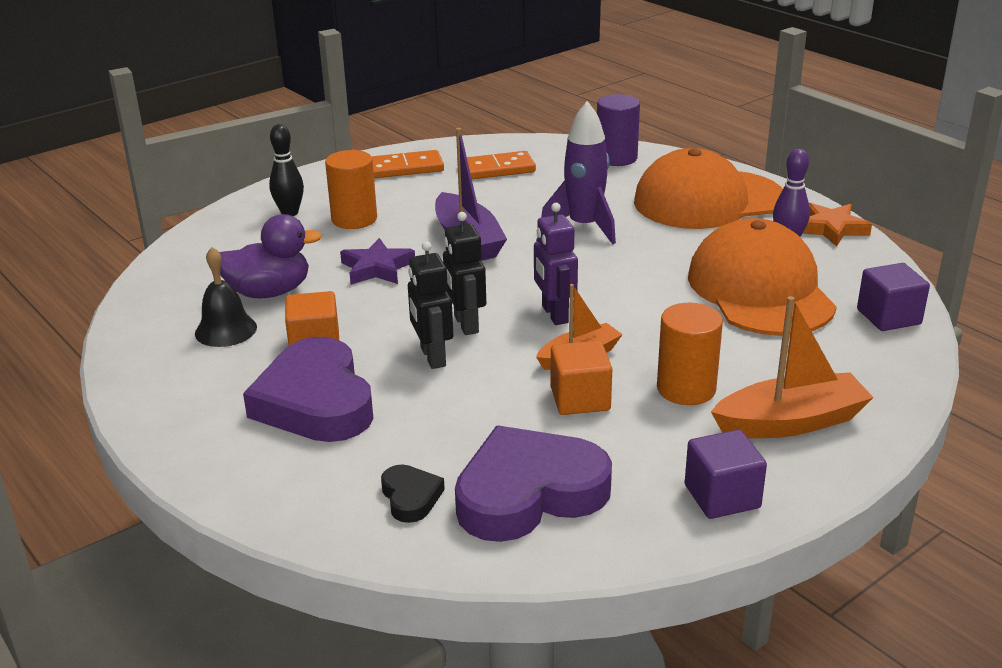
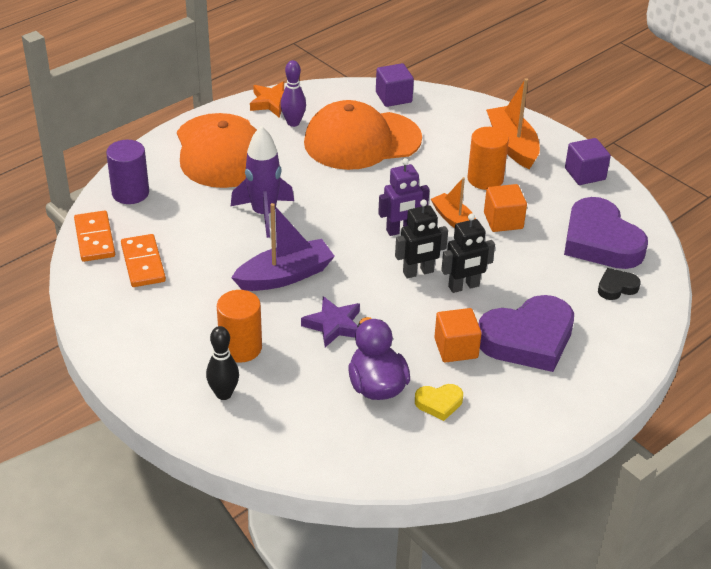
camera: 95 degrees left, 10 degrees up
black bell [195,247,257,347] -> yellow heart [415,384,463,421]
orange domino [372,150,444,178] -> orange domino moved to [74,211,115,262]

